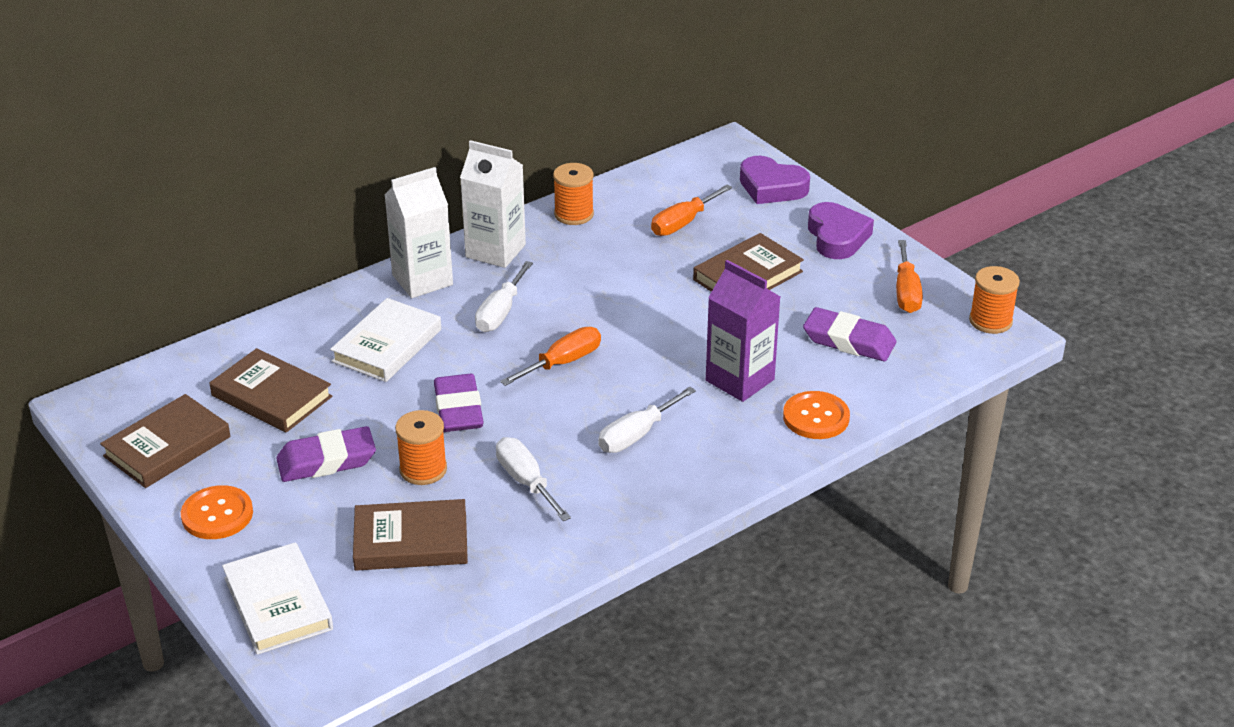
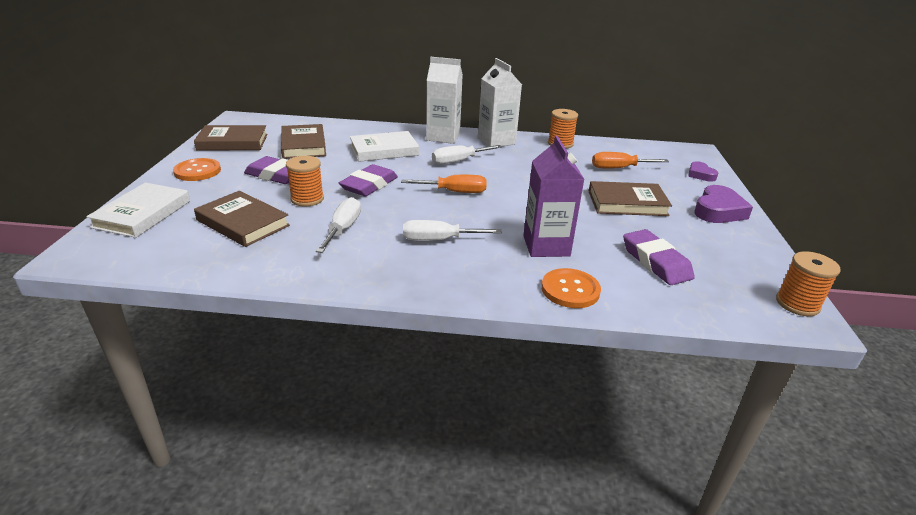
camera: 40 degrees right, 5 degrees down
purple heart [740,156,810,204] -> purple heart [688,161,718,182], size x0.59
orange screwdriver [896,240,923,313] -> none

